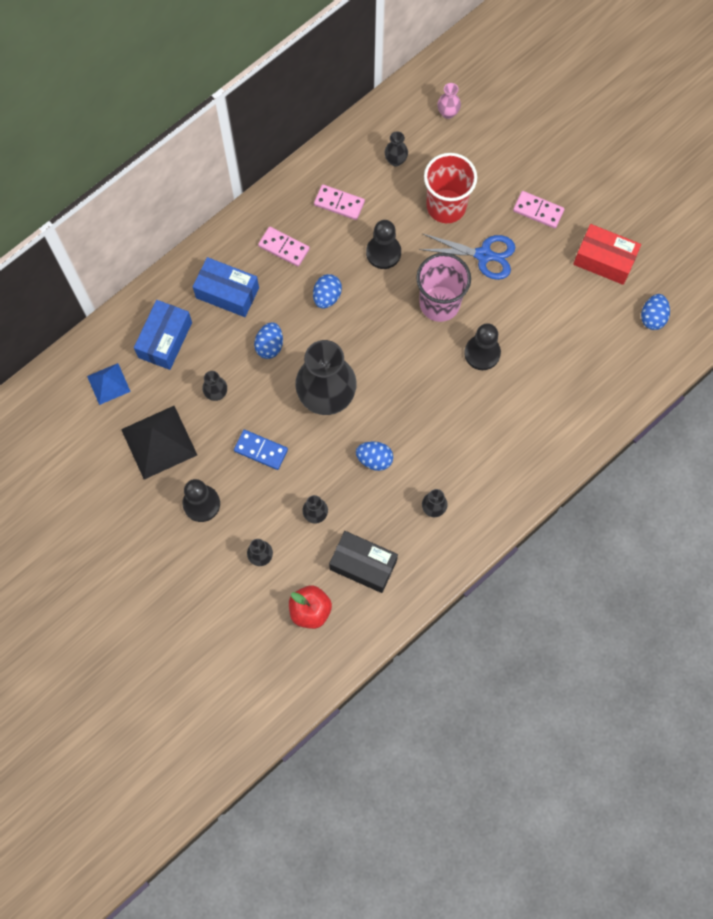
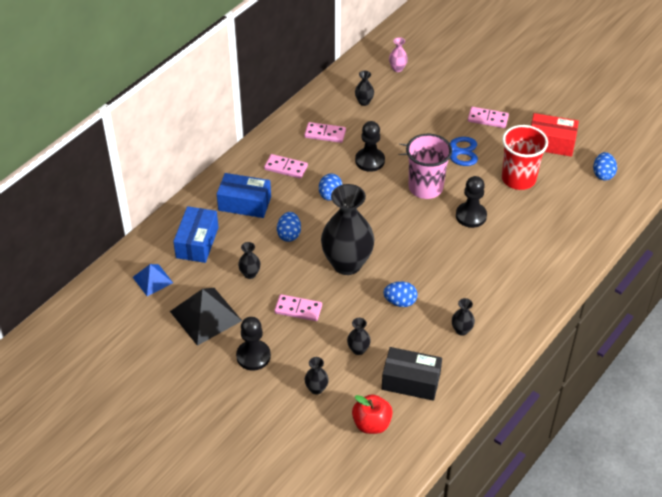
camera: 10 degrees left, 25 degrees down
blue domino [234,430,288,470] -> pink domino [274,294,322,321]
red cup [424,153,477,223] -> red cup moved to [502,125,548,190]

